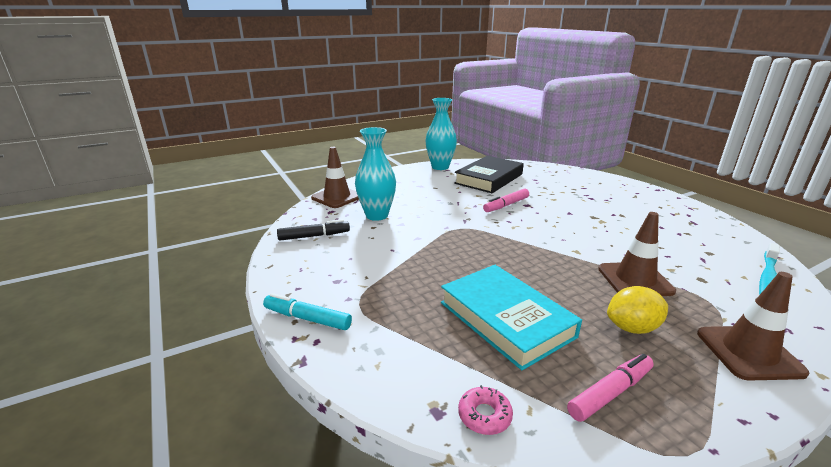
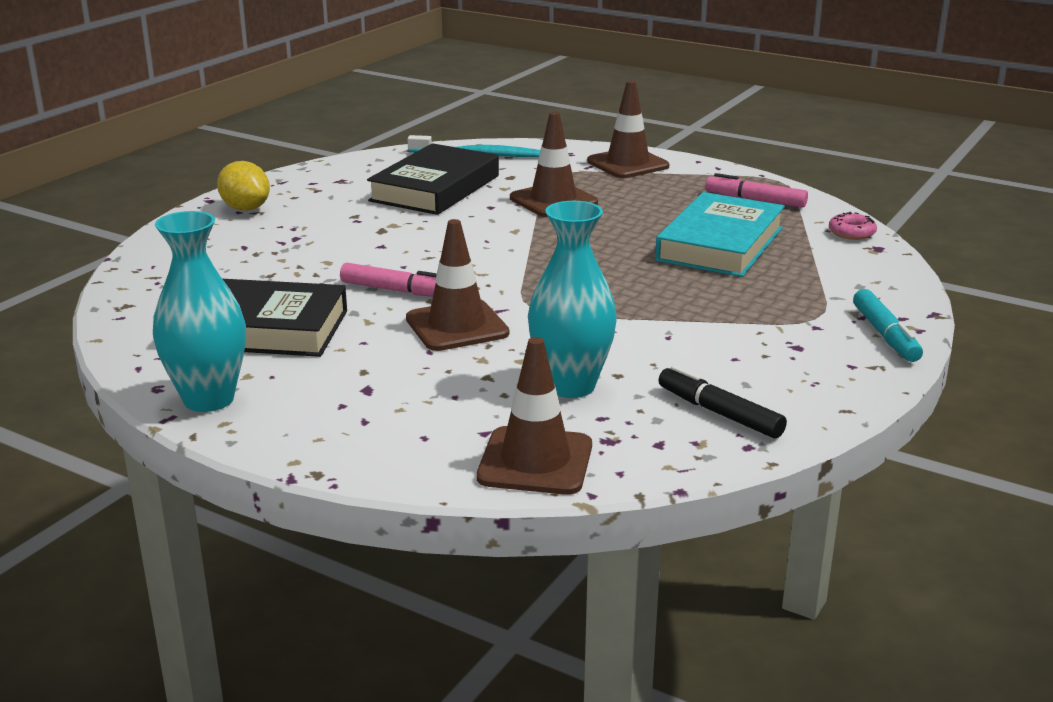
camera: 120 degrees left, 0 degrees up
yellow lemon [607,286,668,334] -> yellow lemon moved to [217,161,270,211]
none -> black book [367,143,499,215]
none -> brown traffic cone [406,219,509,351]

